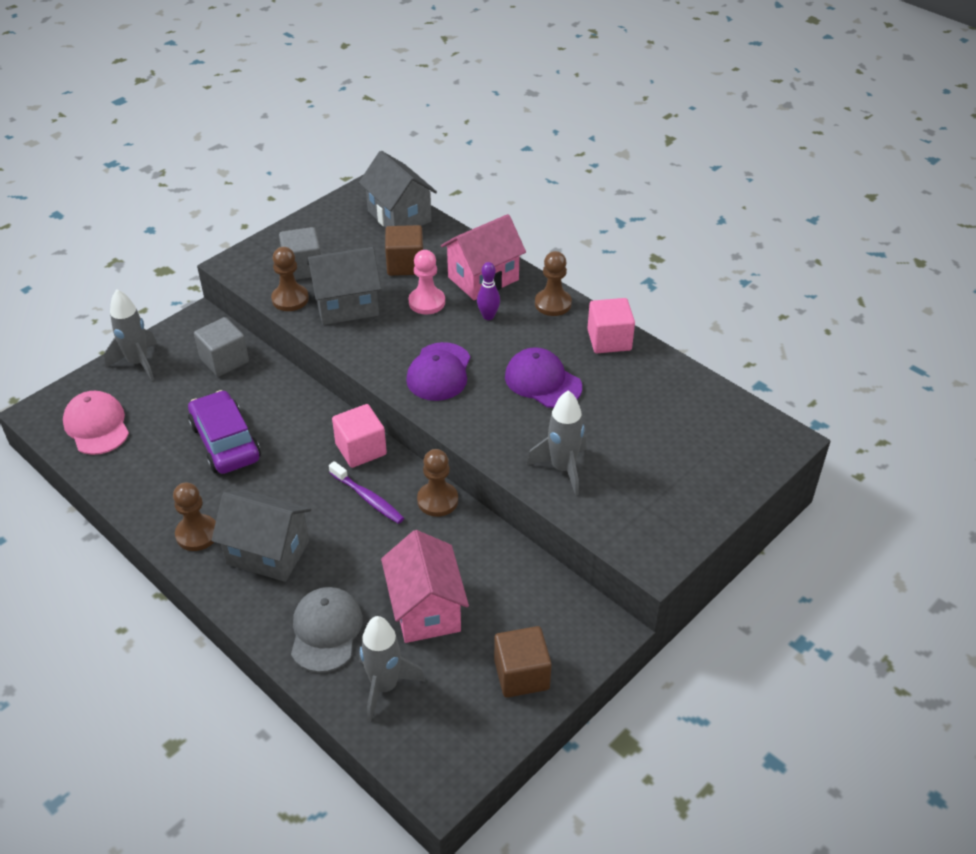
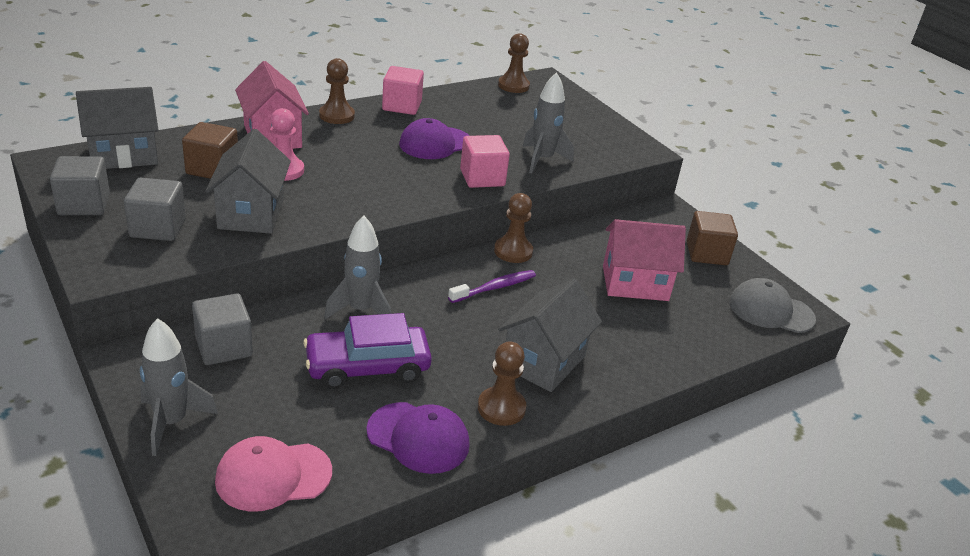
camera: 80 degrees left, 10 degrees down
brown pawn [271,247,309,311] -> brown pawn moved to [498,33,530,93]
grey cap [291,587,363,673] -> grey cap moved to [729,278,816,333]
pink cube [332,404,387,468] -> pink cube moved to [460,135,510,188]
grey rocket [359,616,426,722] -> grey rocket moved to [324,215,391,319]
purple cap [406,342,470,401] -> purple cap moved to [366,402,470,474]
purple bowling pin [477,262,500,320] -> none
none -> grey cube [50,156,110,215]

